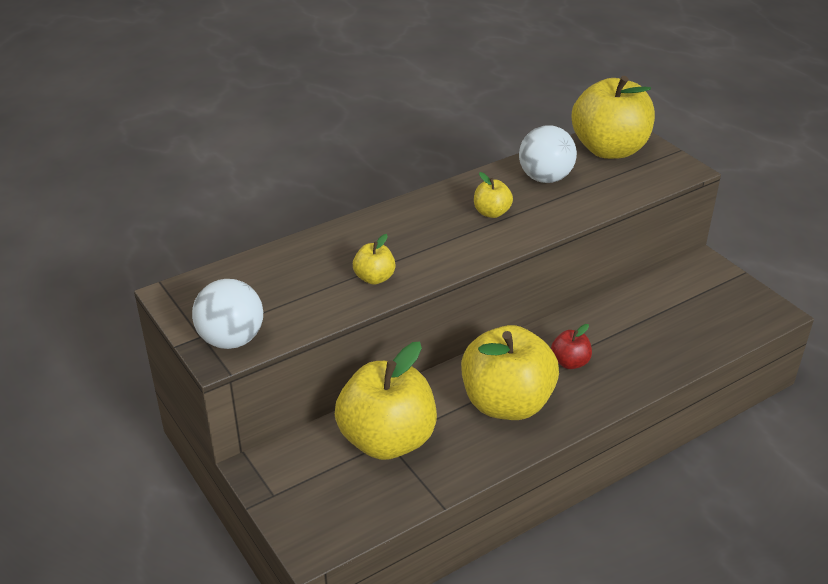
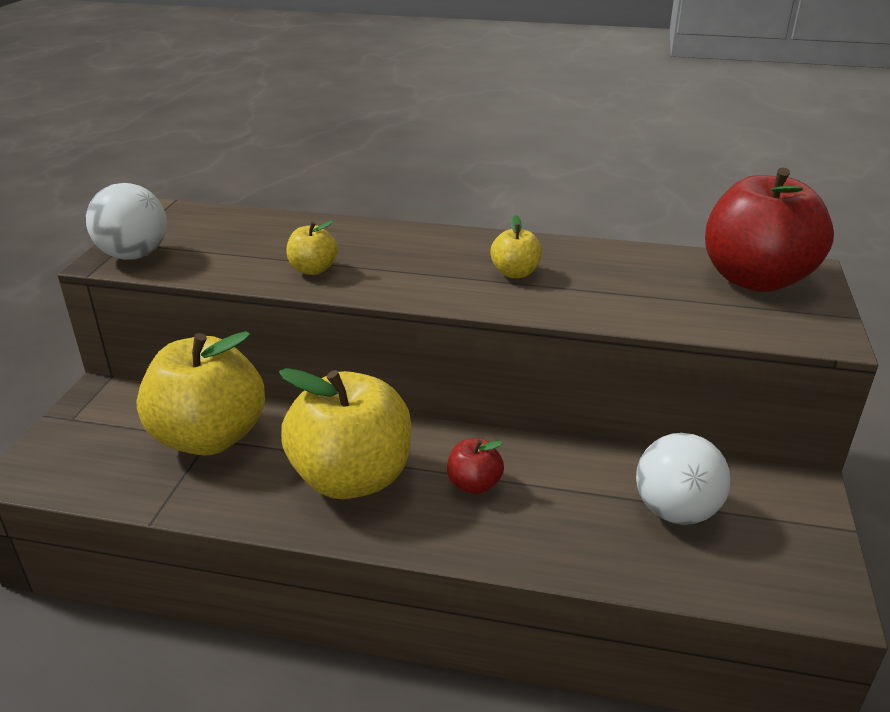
camera: 45 degrees right, 5 degrees down
white ball [519,125,577,183] -> white ball moved to [636,433,731,525]
yellow apple [572,76,655,159] -> red apple [705,167,834,292]

